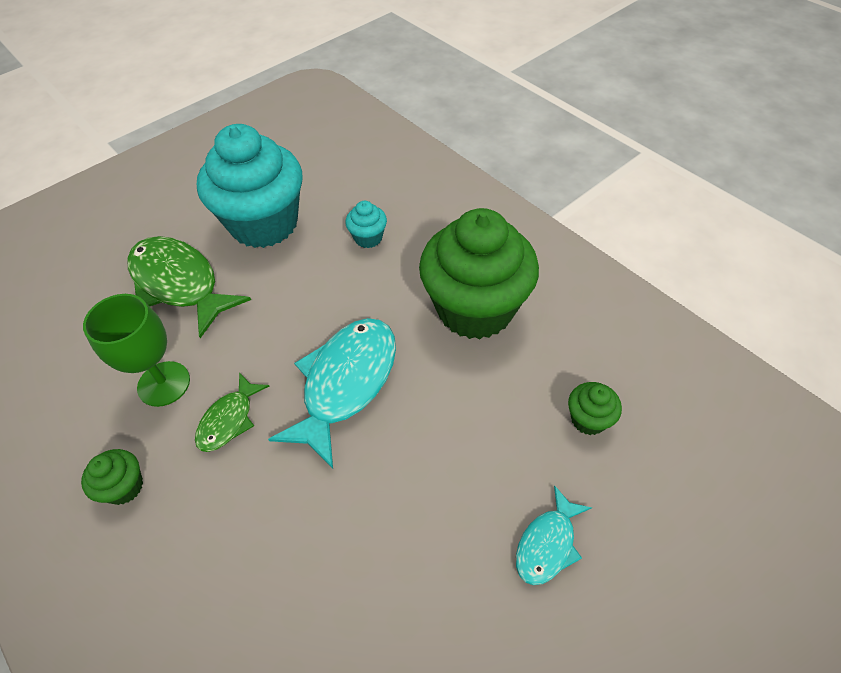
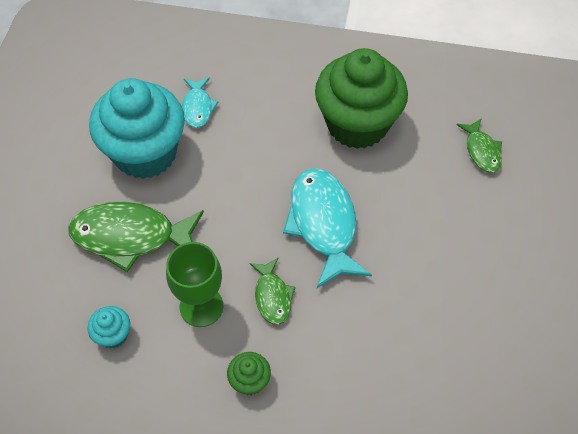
camera: 40 degrees left, 5 degrees up
turquoise cupcake [345,201,387,248] -> turquoise cupcake moved to [88,306,130,349]
turquoise fish [516,485,592,585] -> turquoise fish moved to [182,77,218,128]
green cupcake [568,382,622,435] -> green fish [456,118,502,173]

